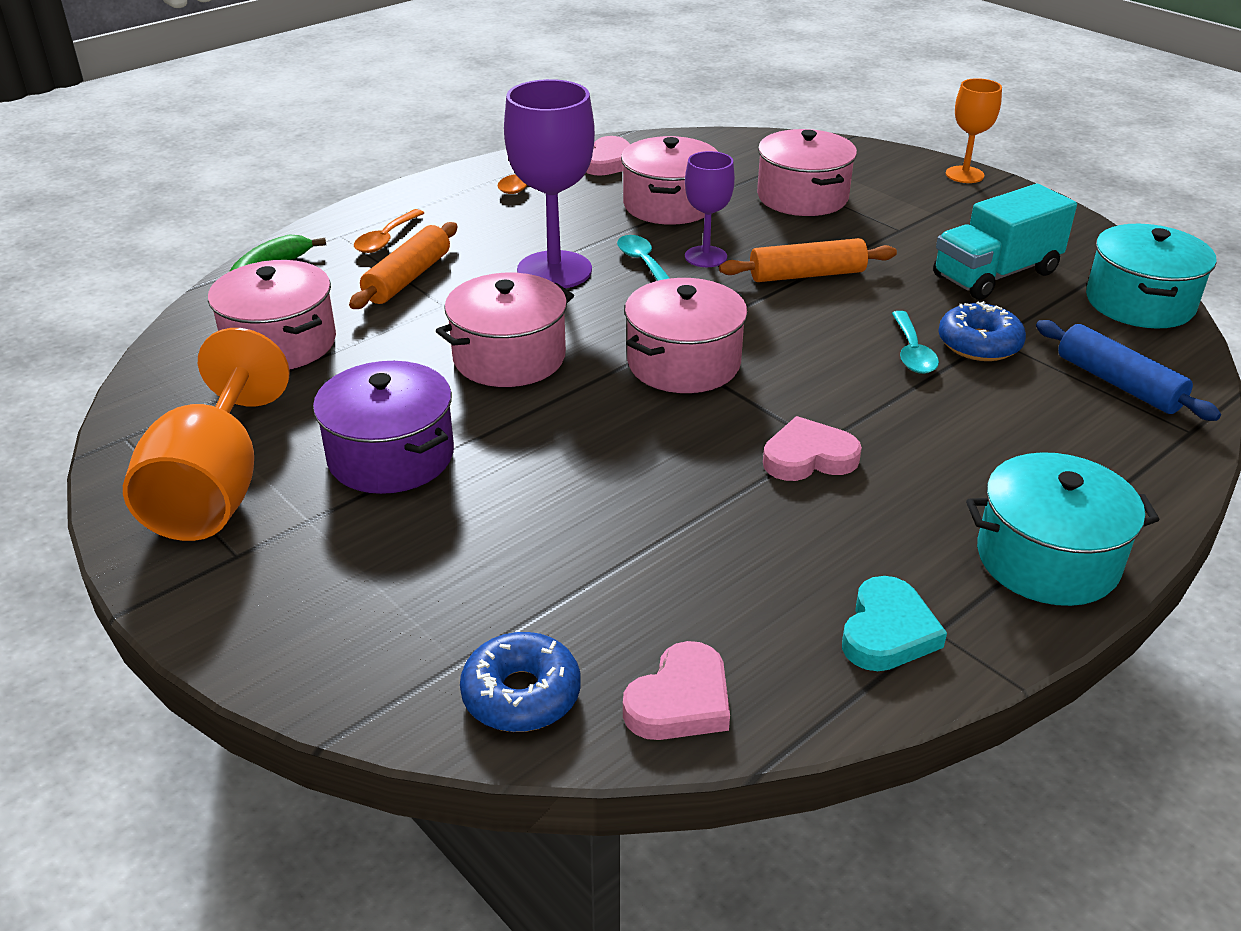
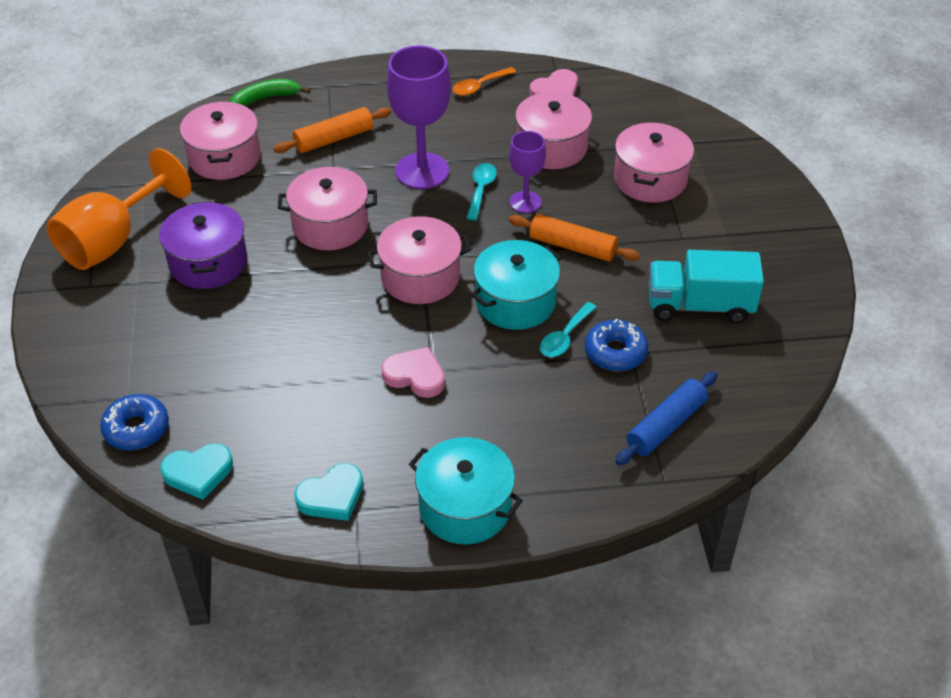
camera: 35 degrees right, 10 degrees up
orange spoon [354,209,424,253] -> none
pink heart [623,641,730,740] -> turquoise heart [160,443,233,500]
orange goblet [946,78,1002,183] -> none
blue rolling pin [1036,320,1221,421] -> blue rolling pin turned 45 degrees clockwise [615,371,718,465]
turquoise pot [1086,224,1217,329] -> turquoise pot moved to [471,240,561,330]

